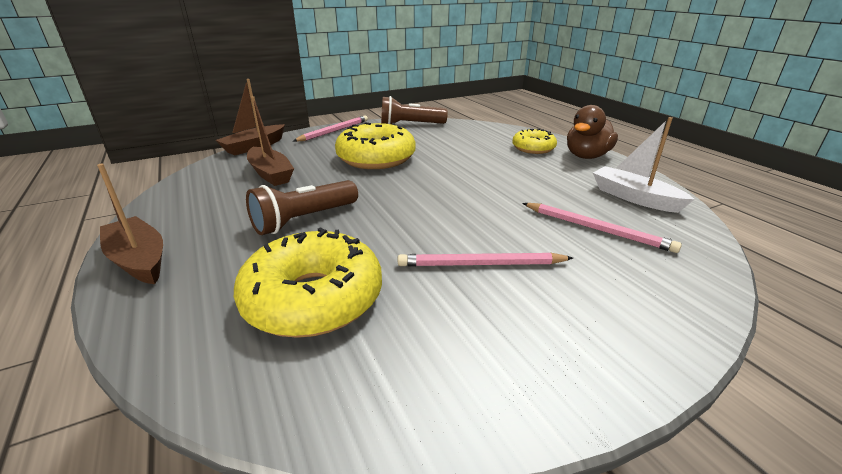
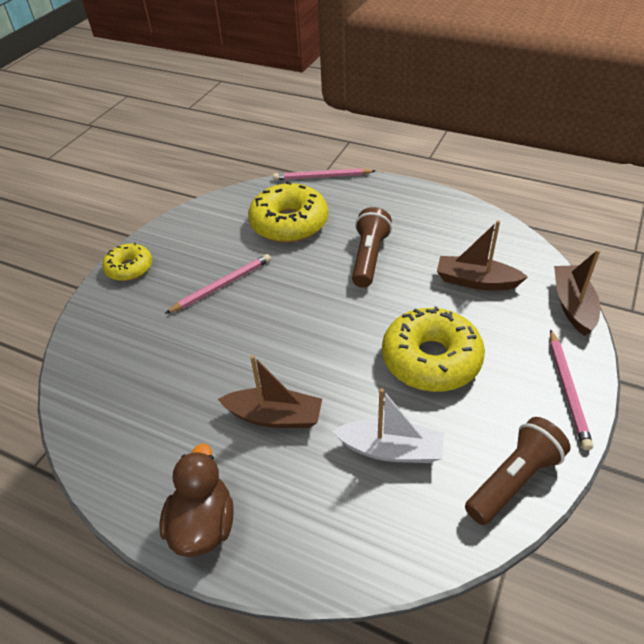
camera: 145 degrees right, 15 degrees up
brown boat [97,164,163,284] -> brown boat moved to [218,355,322,428]
yellow donut [512,129,557,154] -> yellow donut moved to [102,243,152,281]
pink pencil [522,203,682,253] -> pink pencil moved to [273,168,375,180]
white boat [593,117,695,213] -> white boat moved to [333,388,444,463]

